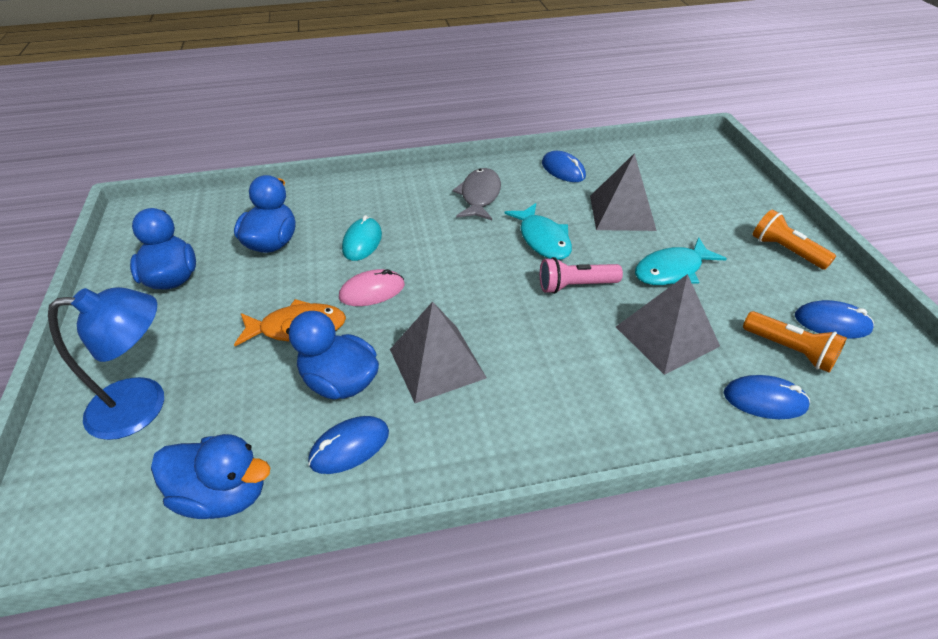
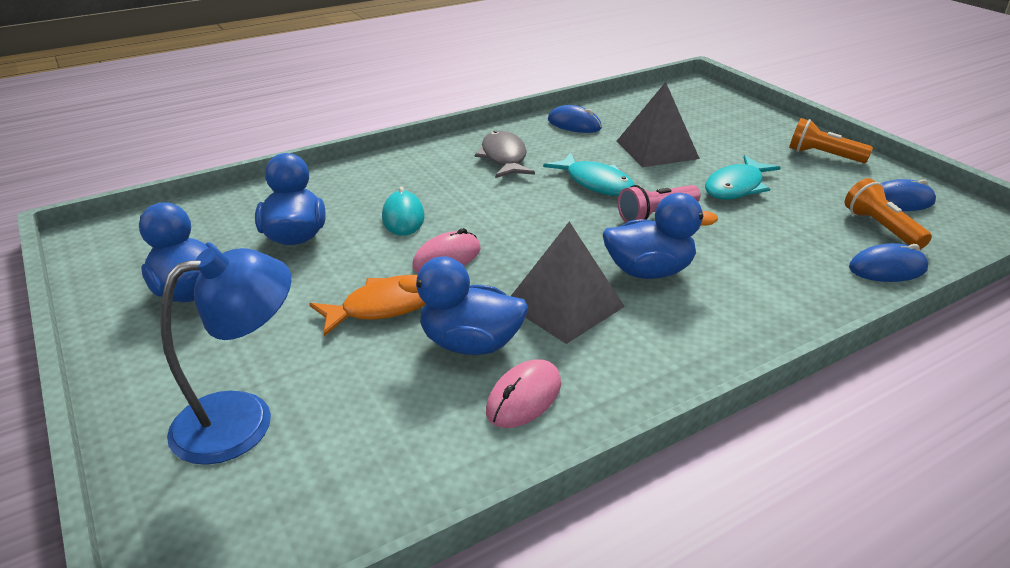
camera: 20 degrees left, 10 degrees down
blue duck [151,434,271,519] -> blue duck moved to [603,193,718,279]
blue mouse [308,416,389,474] -> pink mouse [486,360,561,428]
grey pyramid [616,274,720,375] -> none
orange flashlight [743,311,847,372] -> orange flashlight turned 135 degrees counterclockwise [845,178,932,250]

